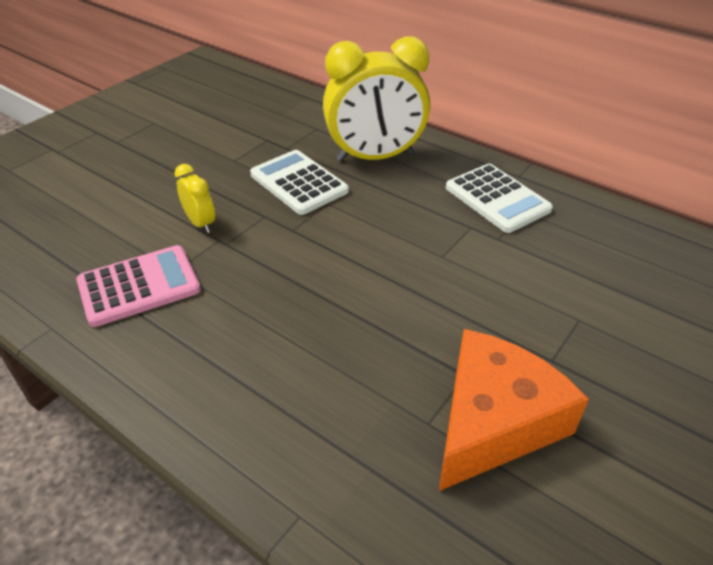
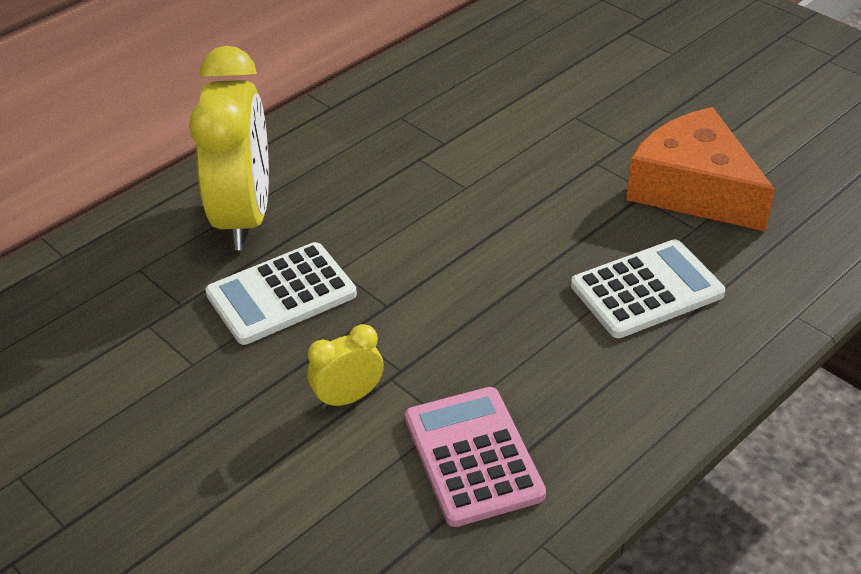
camera: 80 degrees left, 0 degrees up
white calculator [446,164,553,233] -> white calculator moved to [571,239,725,338]

